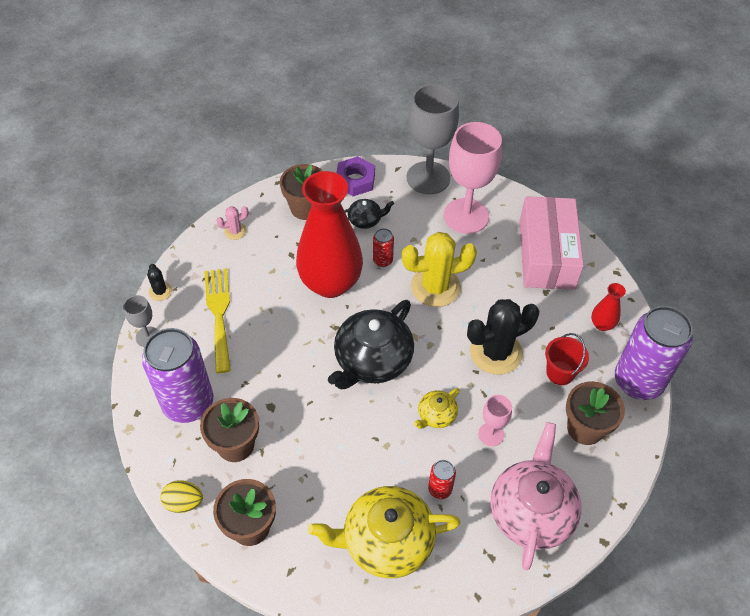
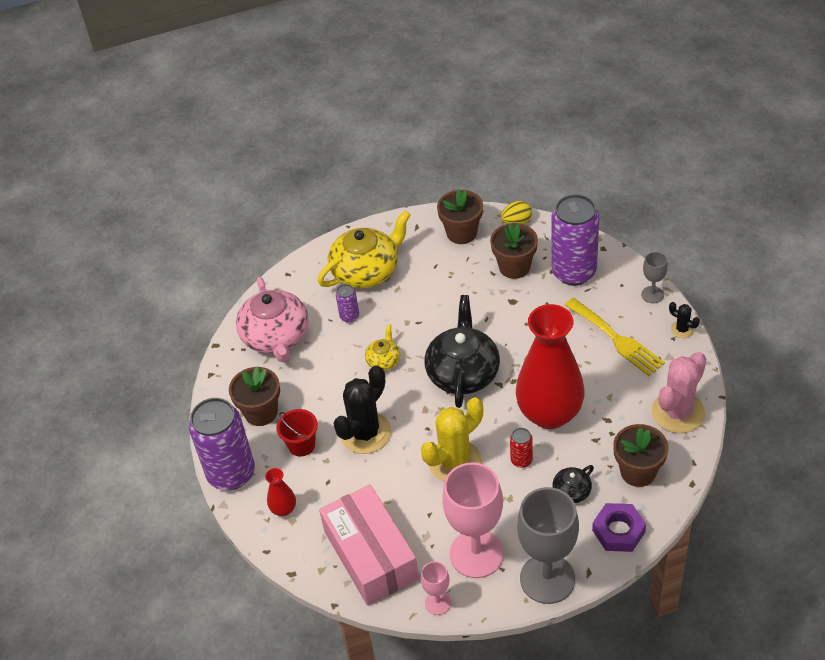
camera: 155 degrees right, 5 degrees down
pink cactus [216,206,249,240] -> pink cactus [652,352,706,433], size x2.16
red can [428,460,456,499] -> purple can [336,284,359,323]
pink goblet [478,395,512,446] -> pink goblet moved to [421,561,451,615]

